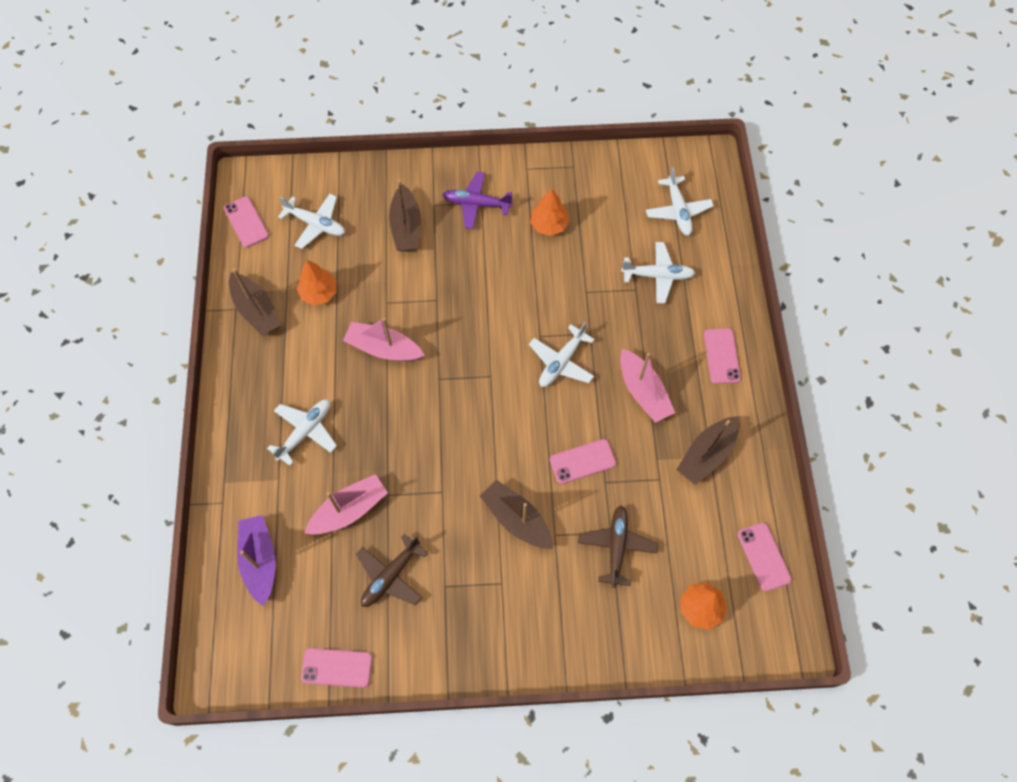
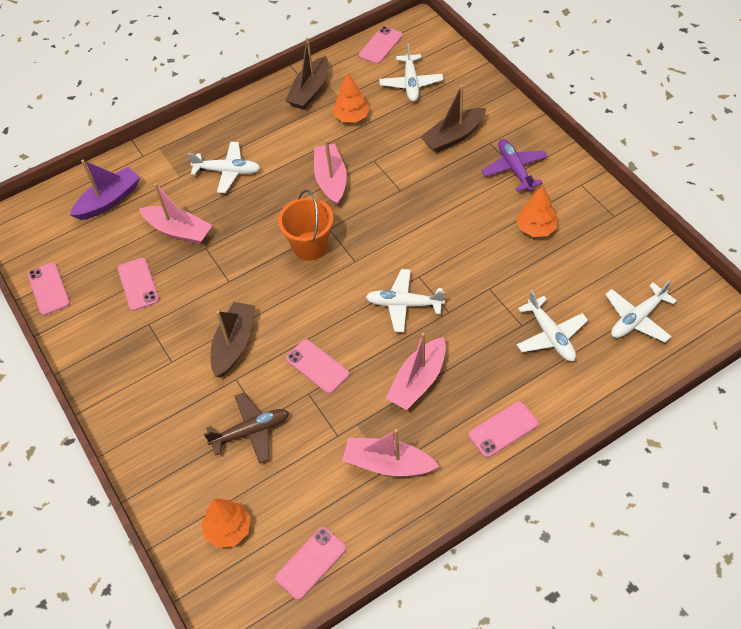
camera: 65 degrees right, 10 degrees down
brown plane [356,534,428,607] -> pink phone [118,258,159,311]
brown boat [676,416,740,485] -> pink boat [342,429,439,476]
none -> orange bucket [278,190,333,261]

